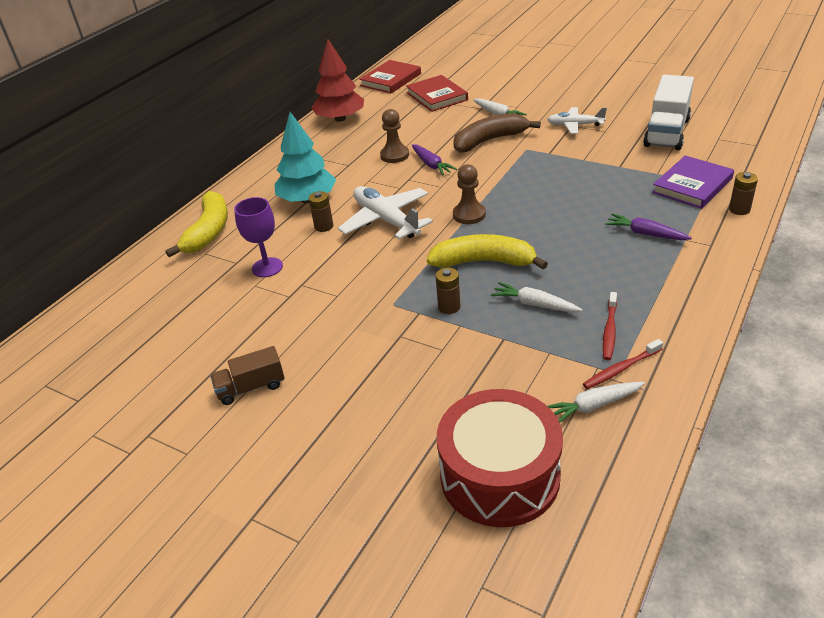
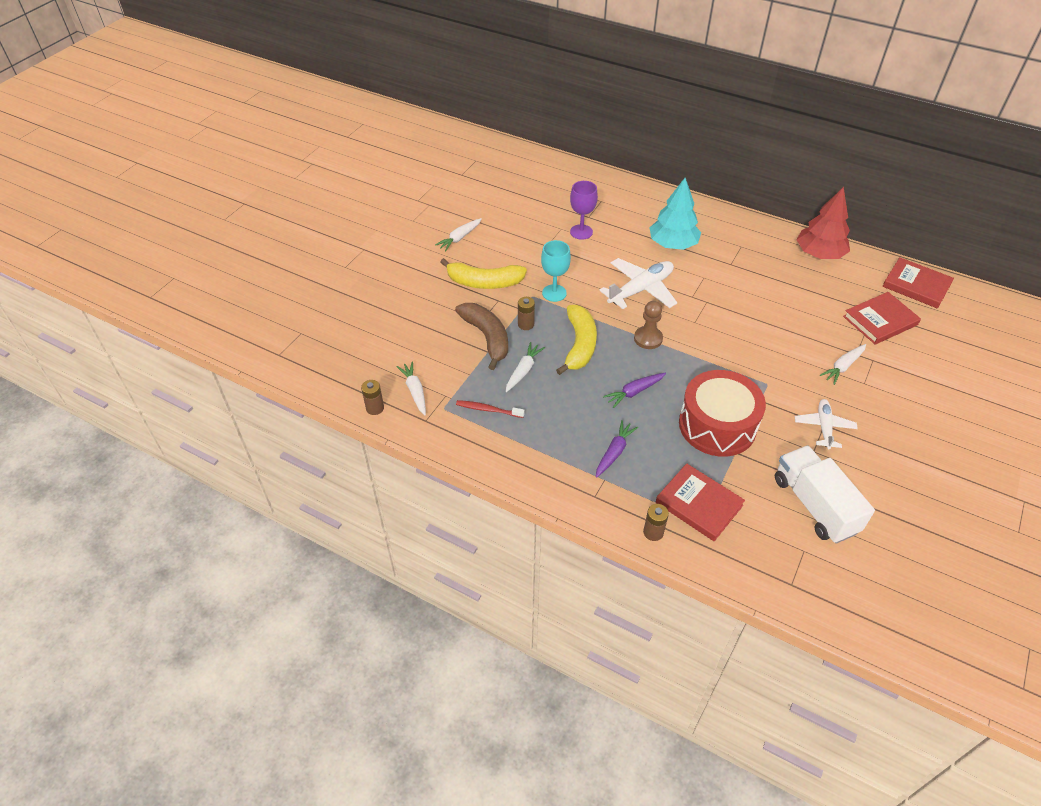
camera: 85 degrees right, 10 degrees up
yellow banana [165,191,228,257] -> yellow banana moved to [440,258,527,289]
brown truck [210,346,285,405] -> white carrot [435,218,481,251]
brown battery [309,191,333,232] -> brown battery moved to [361,380,384,415]
brown pawn [380,109,409,163] -> none
purple carrot [412,144,457,175] -> purple carrot moved to [603,373,666,408]
red drum [437,389,563,527] -> red drum moved to [679,370,766,457]
brown banana [453,113,541,153] -> brown banana moved to [455,303,508,370]
red toothbrush [583,339,663,389] -> none
white truck [643,75,694,150] -> white truck turned 45 degrees clockwise [775,445,875,544]
purple book [652,155,734,209] -> red book [656,463,745,541]
none -> turquoise goblet [541,240,571,302]

